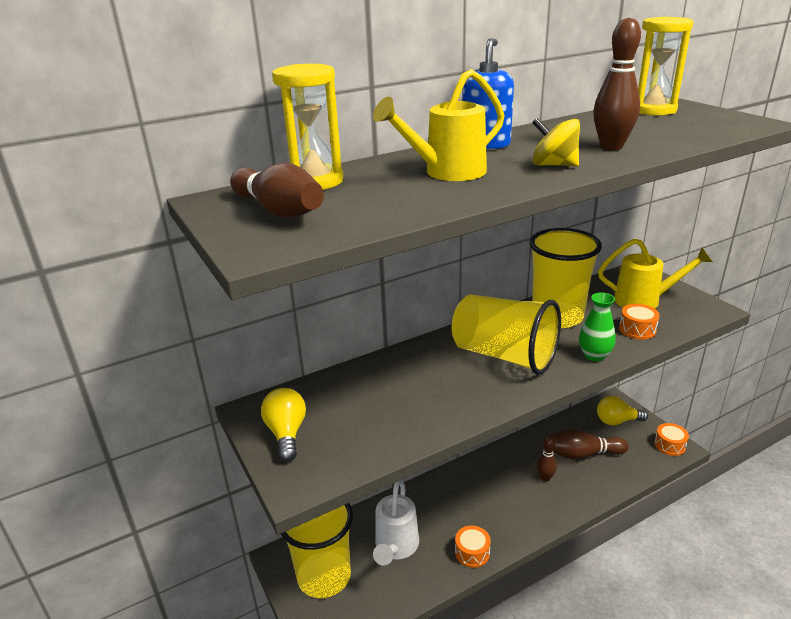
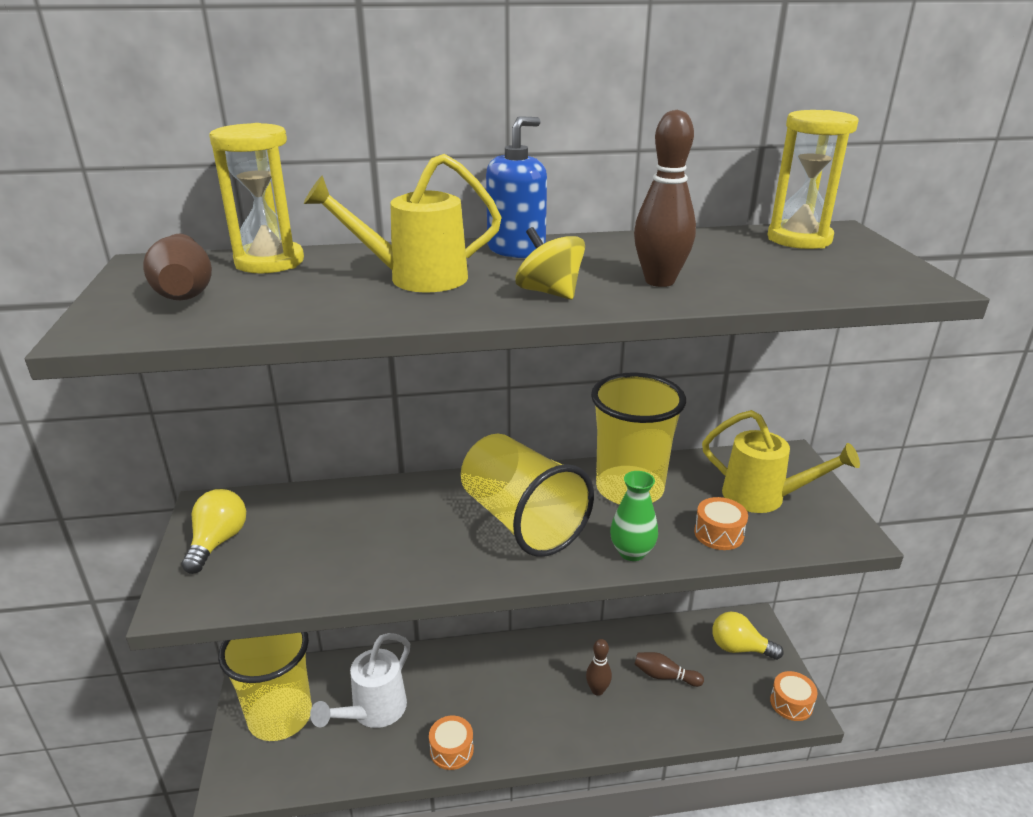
camera: 20 degrees right, 0 degrees up
brown bowling pin [547,429,629,459] -> brown bowling pin [635,652,704,687], size x0.63

